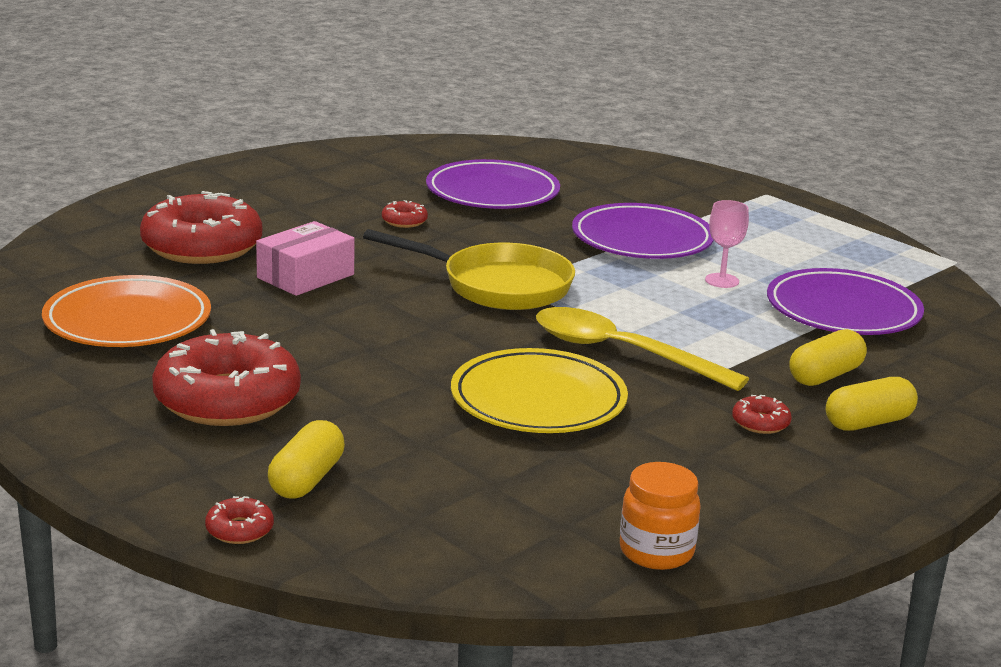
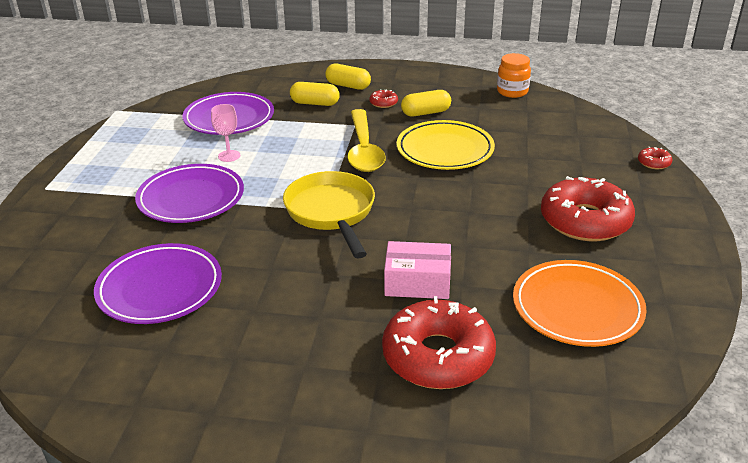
camera: 125 degrees left, 10 degrees up
yellow capsule [268,420,345,499] -> yellow capsule moved to [401,90,451,116]
red donut [382,200,428,228] -> none

